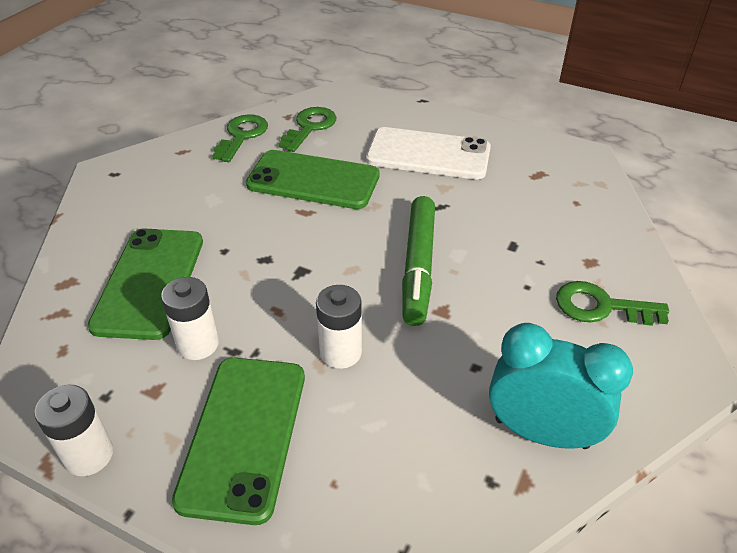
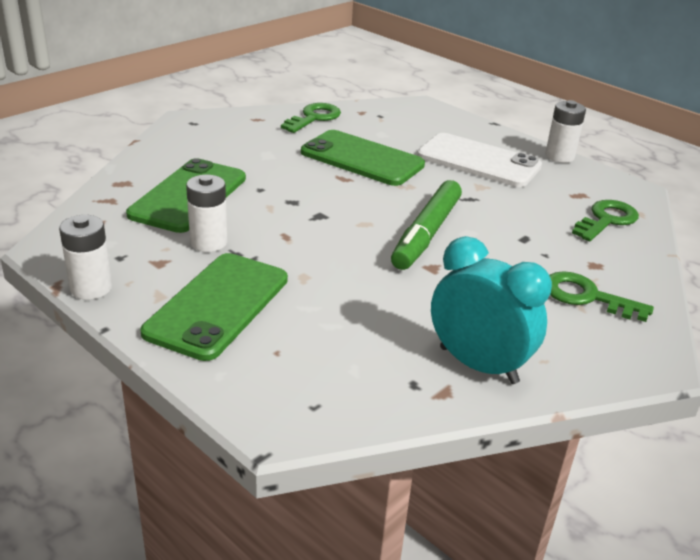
camera: 15 degrees right, 10 degrees down
green key [278,107,336,152] -> green key moved to [572,200,639,241]
white battery [316,285,362,369] -> white battery moved to [545,100,586,163]

